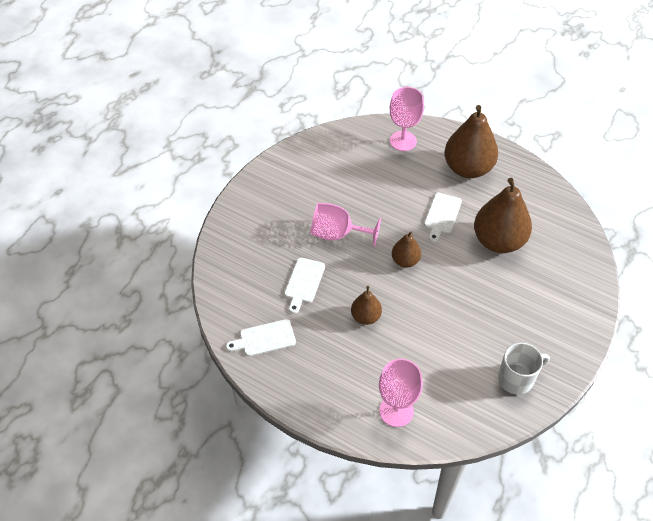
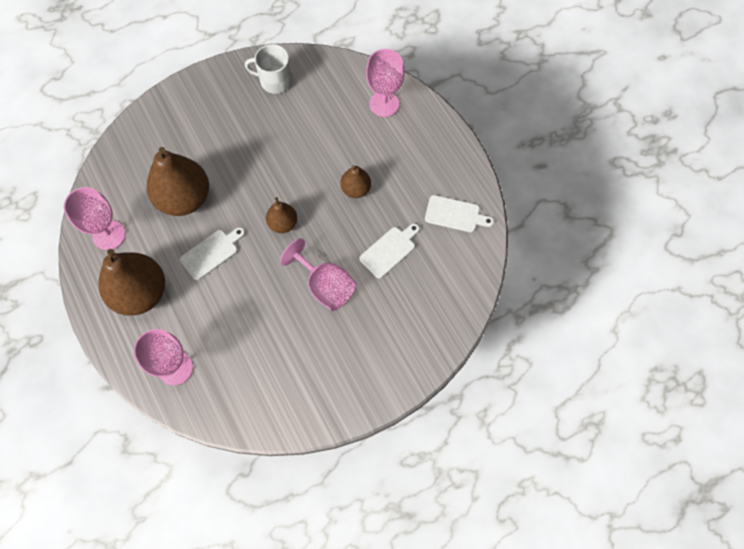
camera: 150 degrees left, 15 degrees up
none -> pink goblet [64,187,125,250]

